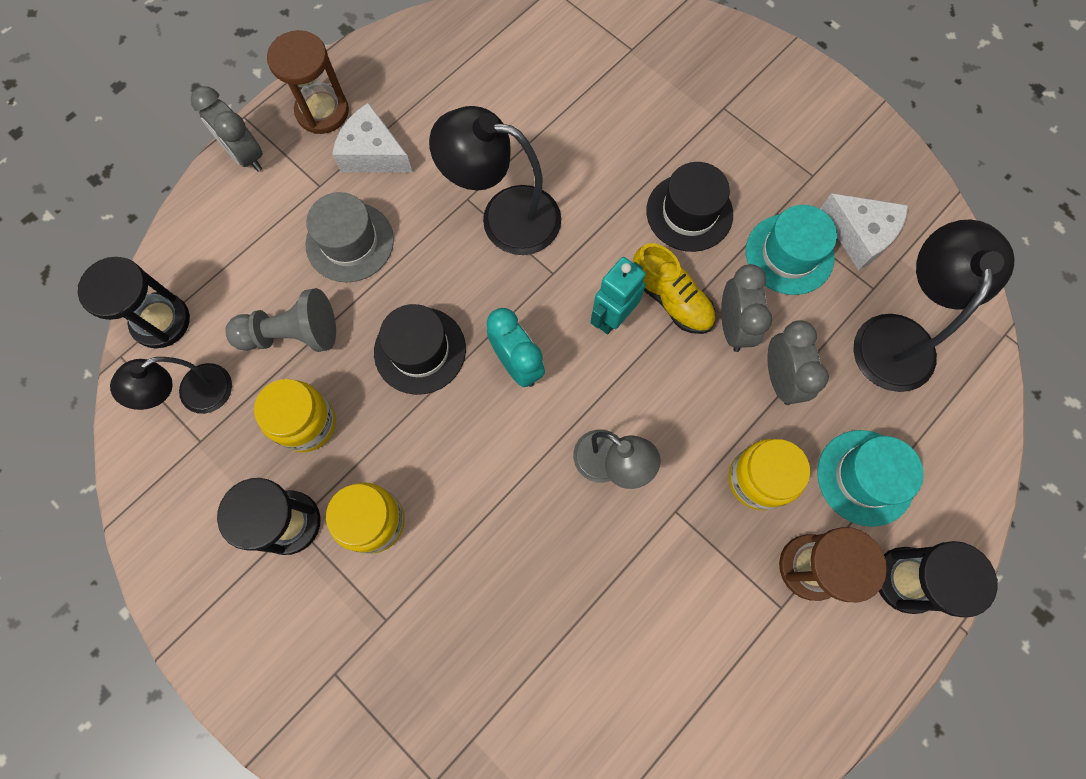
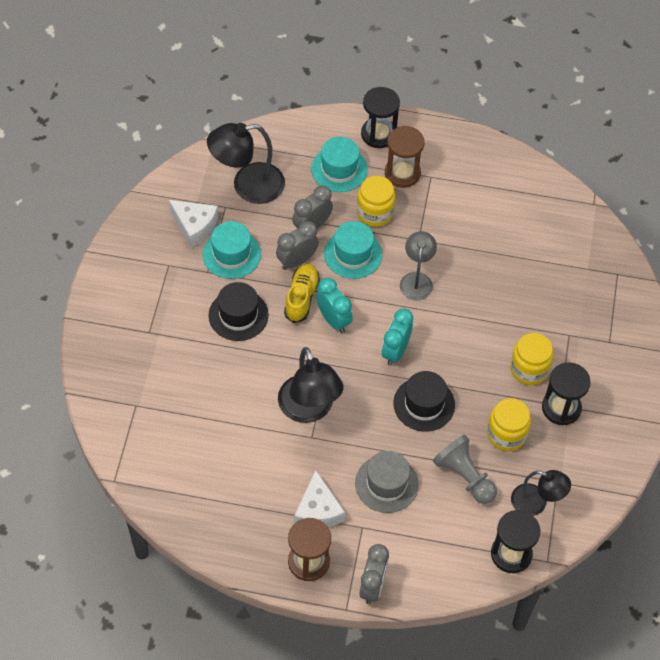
camera: 125 degrees left, 15 degrees down
turquoise robot [590,257,646,334] -> turquoise clock [316,278,353,333]
white cheese [820,193,908,270] -> white cheese turned 120 degrees clockwise [169,200,218,247]
none -> turquoise hat [324,221,382,279]

